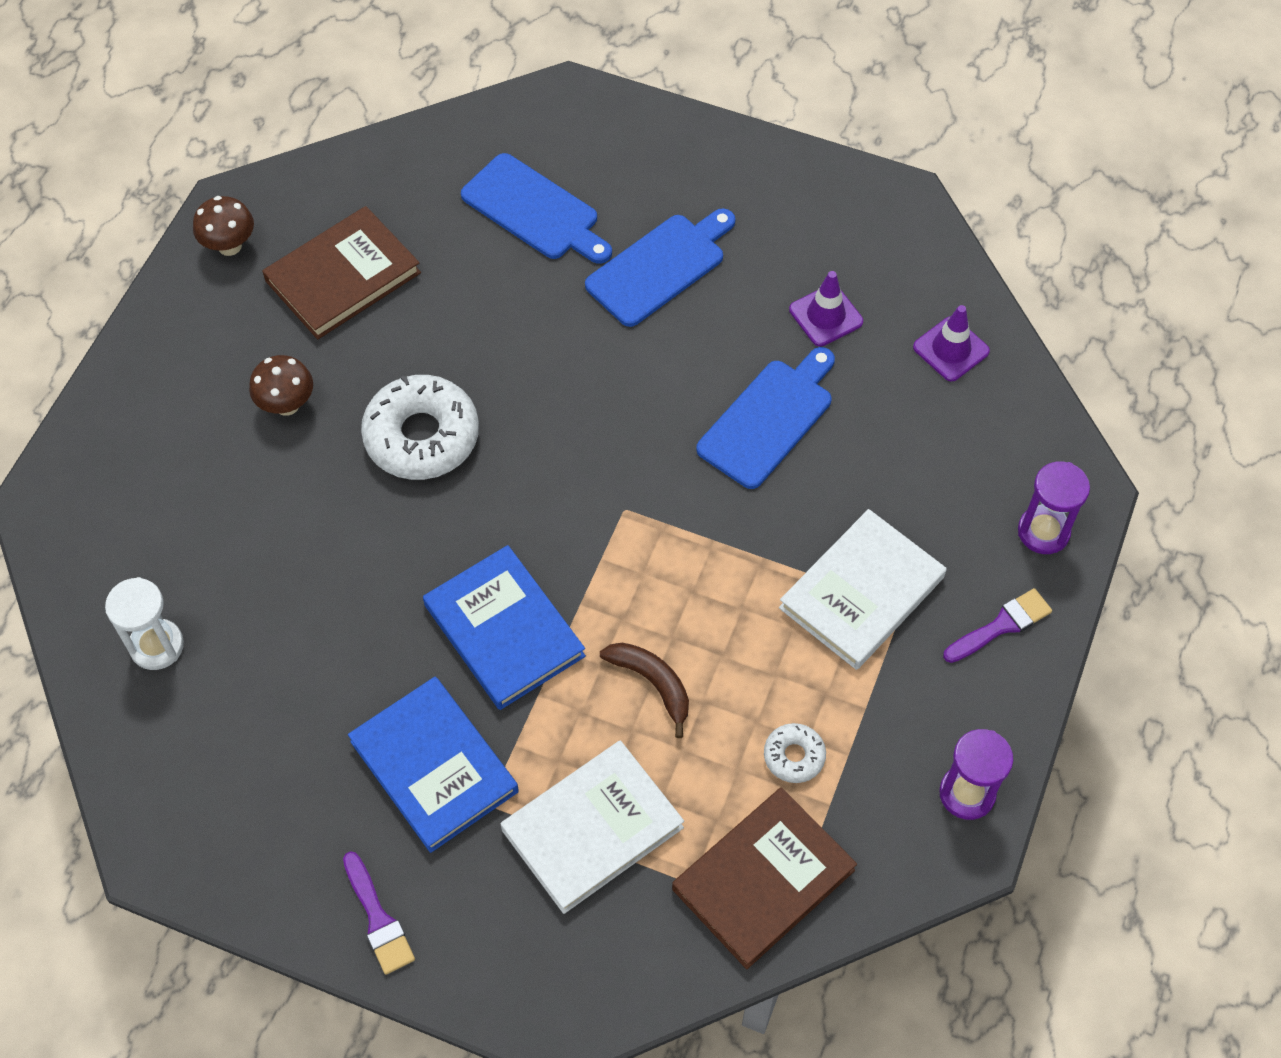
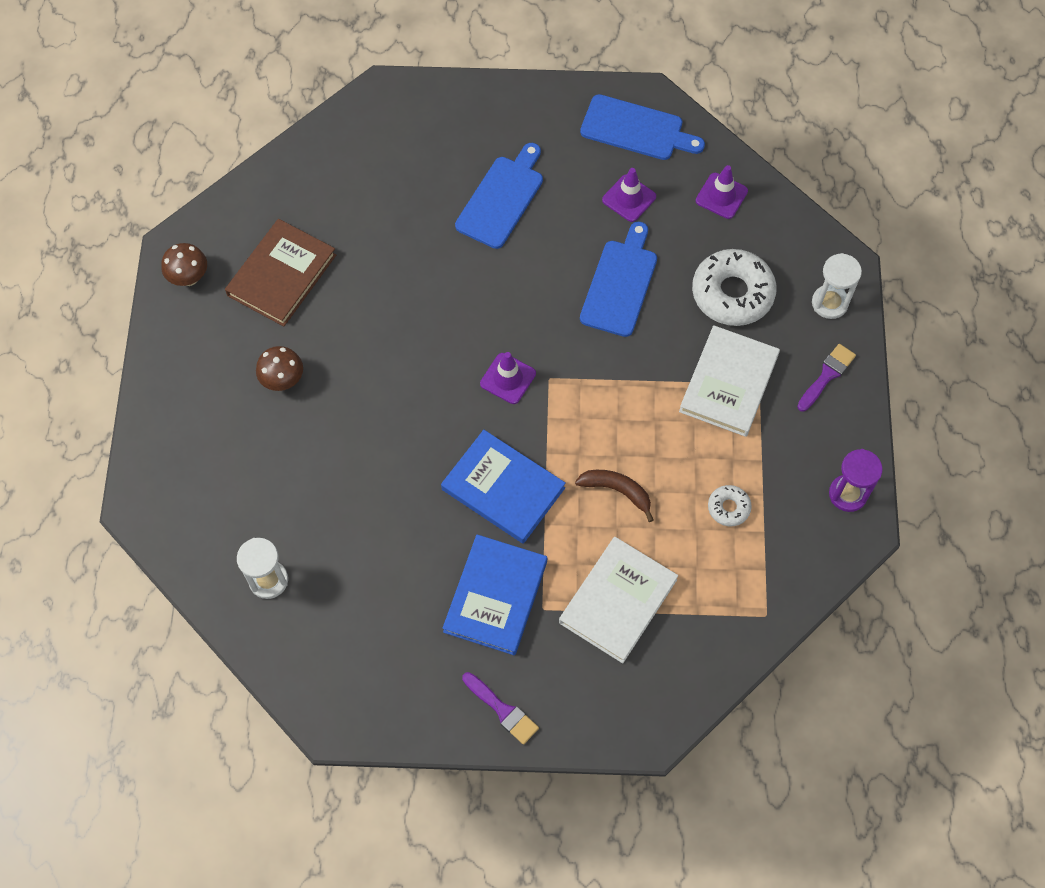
camera: 20 degrees left, 5 degrees up
blue book [348,677,519,853] -> blue book turned 75 degrees clockwise [443,534,547,655]
white donut [361,375,479,480] -> white donut moved to [692,249,777,326]
blue cutting board [461,153,612,264] -> blue cutting board moved to [580,94,705,160]
brown book [672,787,857,969] -> none
purple hourglass [1018,461,1090,554] -> white hourglass [812,253,862,319]
none -> purple traffic cone [480,352,536,404]

